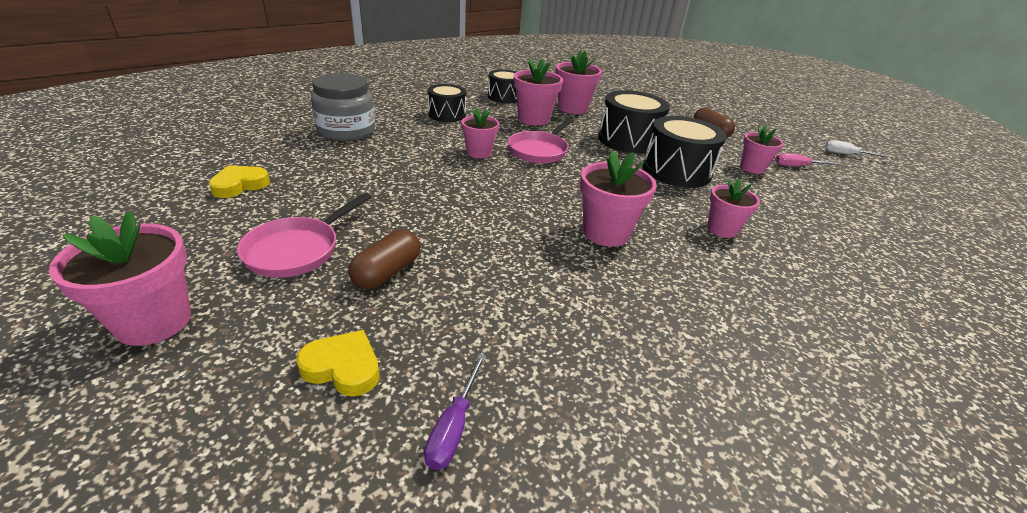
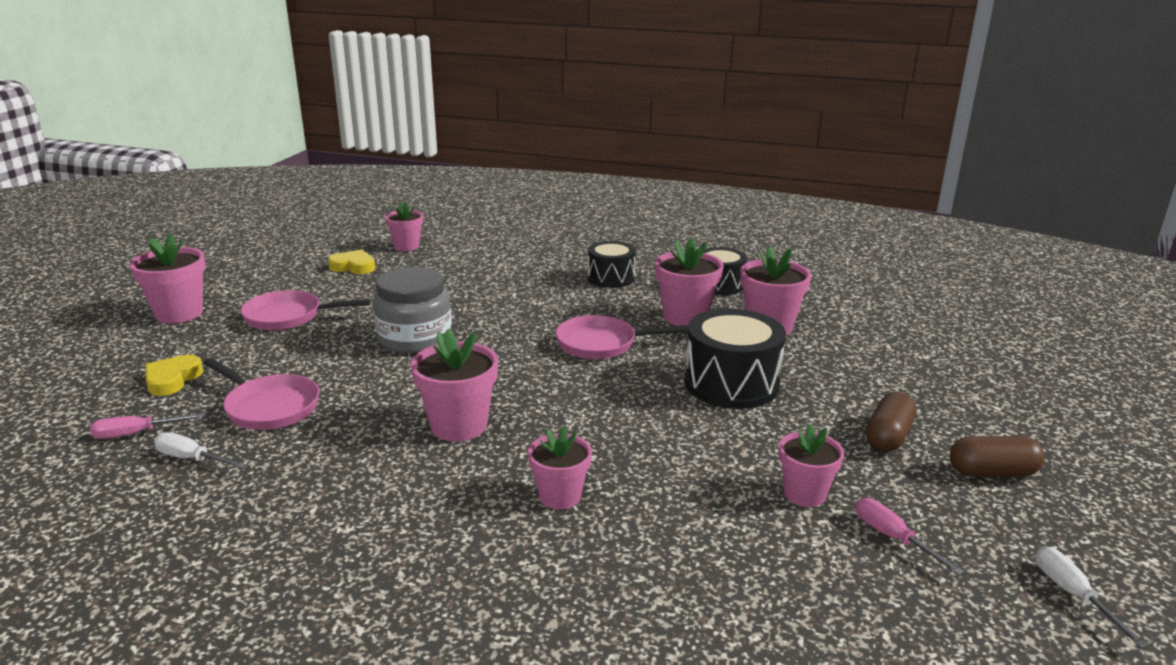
camera: 60 degrees right, 10 degrees down
yellow heart [296,330,379,397] -> yellow heart turned 150 degrees counterclockwise [145,355,203,396]
grey jar [311,73,375,141] -> grey jar moved to [373,267,452,354]
brown capsule [348,229,420,289] -> brown capsule moved to [950,436,1045,477]
purple screwdriver [424,354,486,470] -> pink screwdriver [90,413,205,439]
pink flower pot [461,107,499,159] -> pink flower pot moved to [385,202,423,251]
black drum [643,116,727,188] -> none
none -> white screwdriver [154,432,245,468]
none -> pink pan [203,358,320,430]

